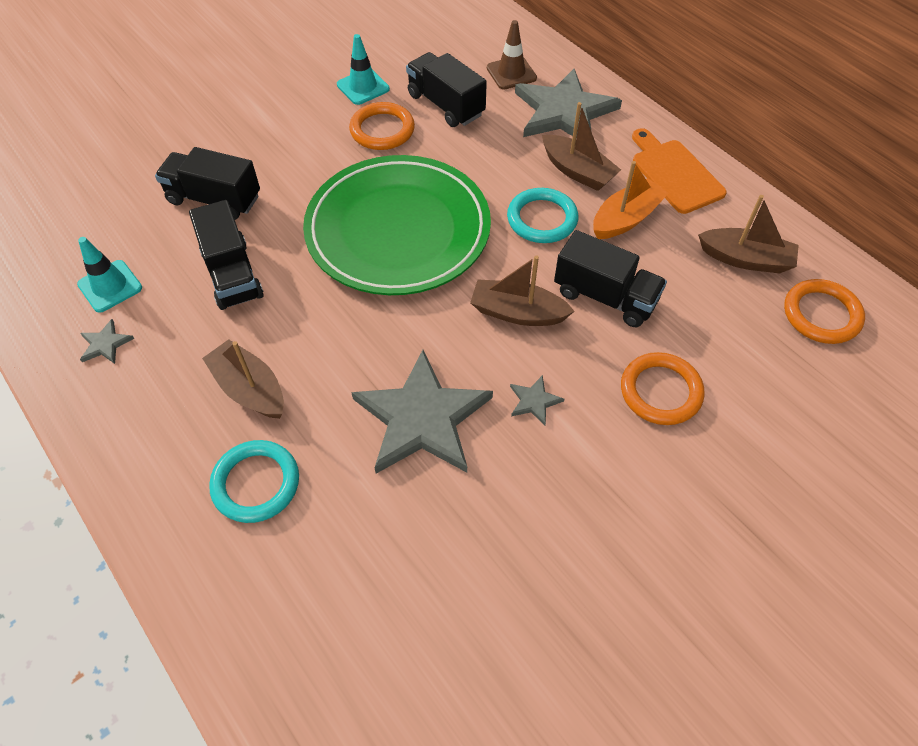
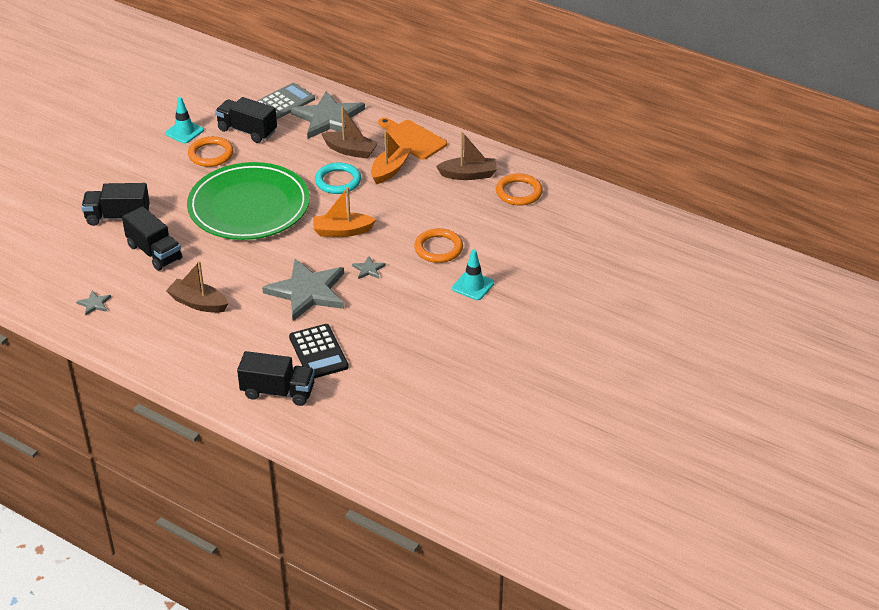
camera: 20 degrees left, 15 degrees down
turquoise traffic cone [77,237,142,313] -> turquoise traffic cone moved to [452,249,494,300]
turquoise ring [209,440,299,523] -> none
brown boat [470,255,575,326] -> orange boat [313,187,376,237]
brown traffic cone [487,20,537,89] -> grey calculator [257,83,315,119]
black truck [554,230,667,327] -> black truck moved to [237,351,315,406]
none -> black calculator [289,324,349,378]

